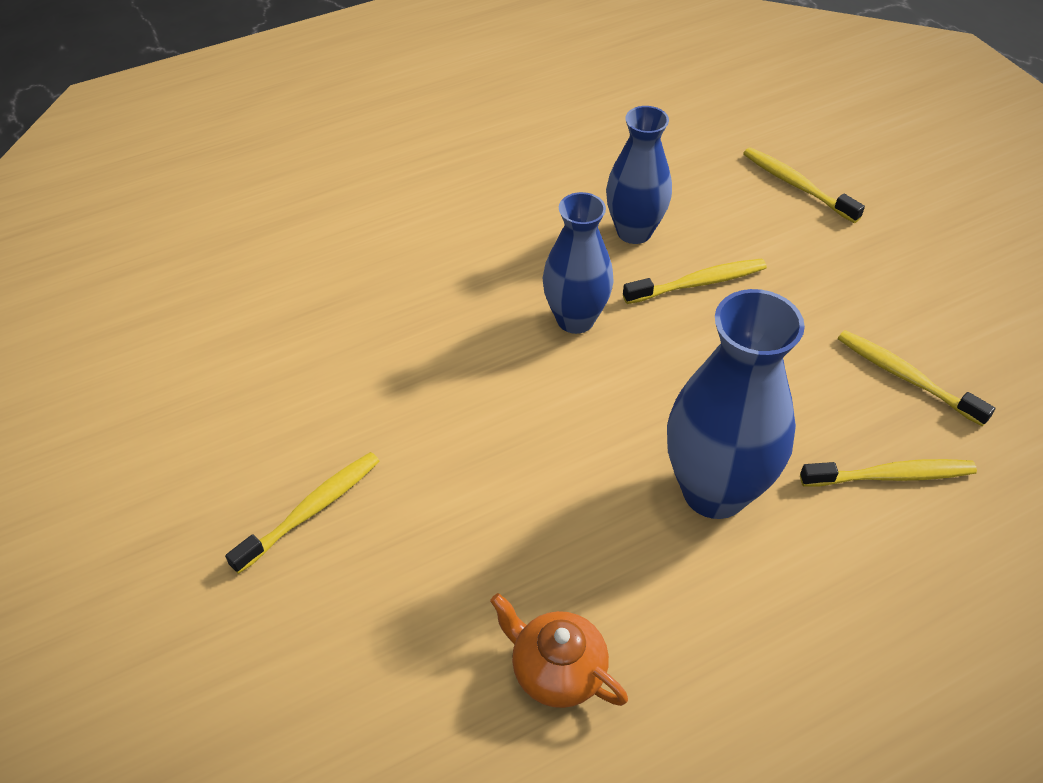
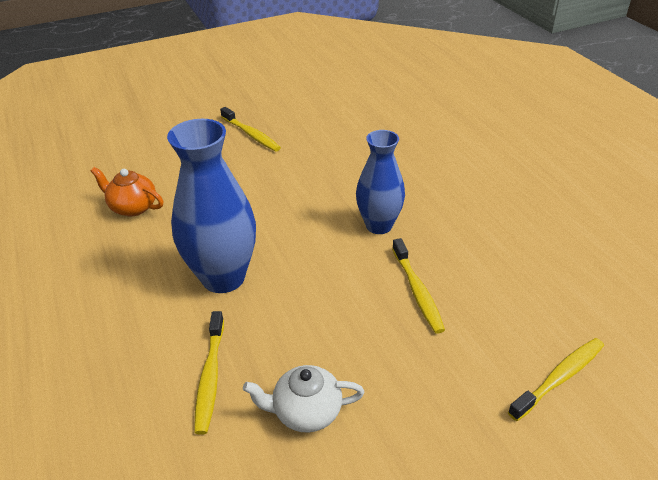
camera: 95 degrees right, 10 degrees down
orange teapot [490,593,628,708] -> orange teapot turned 105 degrees counterclockwise [91,167,163,217]
blue vase [606,106,672,244] -> none
yellow toothbrush [838,330,995,427] -> white teapot [243,365,365,432]

